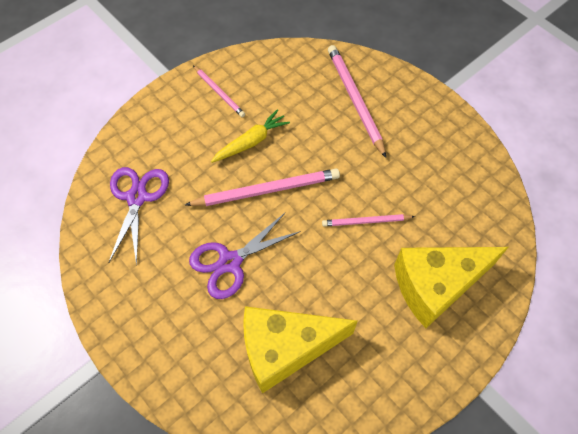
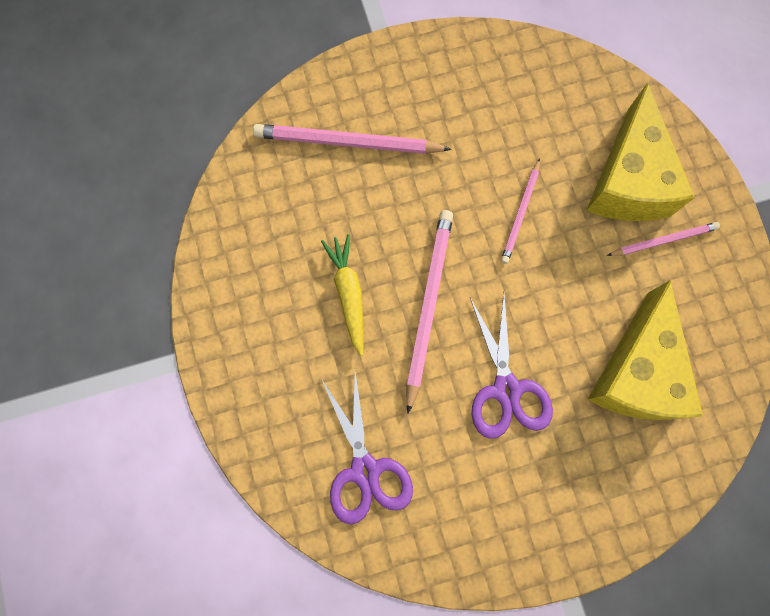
camera: 65 degrees left, 15 degrees up
purple scissors [109,167,169,265] -> purple scissors turned 135 degrees counterclockwise [321,371,413,525]
pink pencil [193,66,245,117] -> pink pencil moved to [607,222,720,256]

